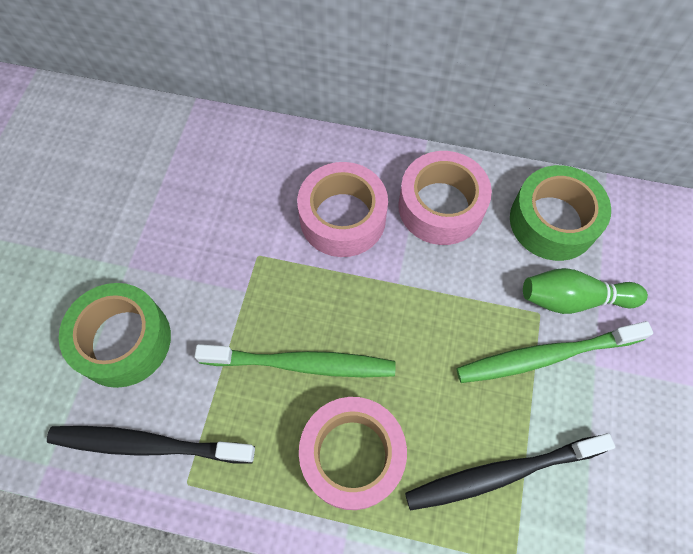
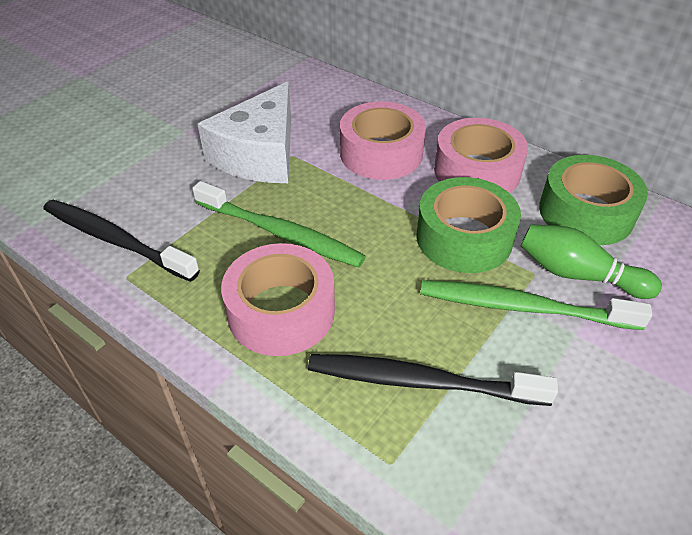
camera: 25 degrees right, 20 degrees down
green tape [59,283,171,388] -> green tape moved to [416,177,521,273]
none -> white cheese [197,82,291,183]

